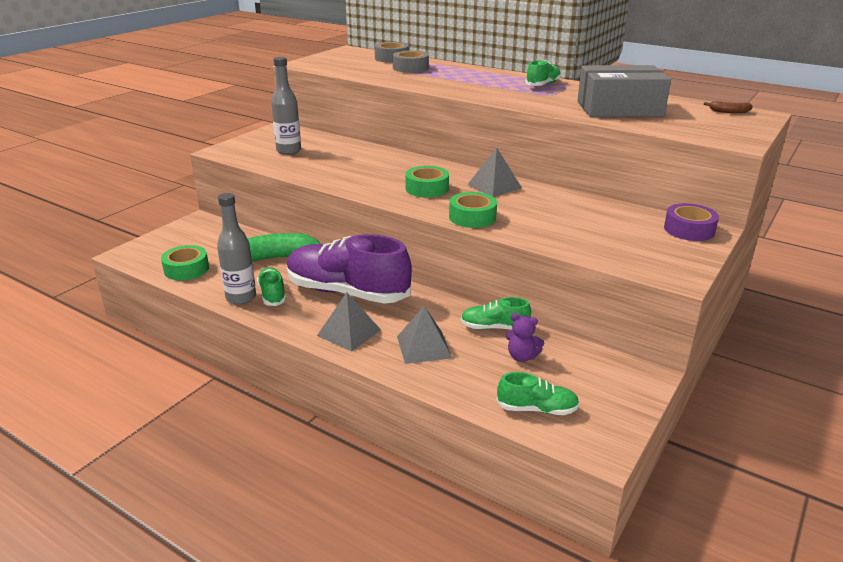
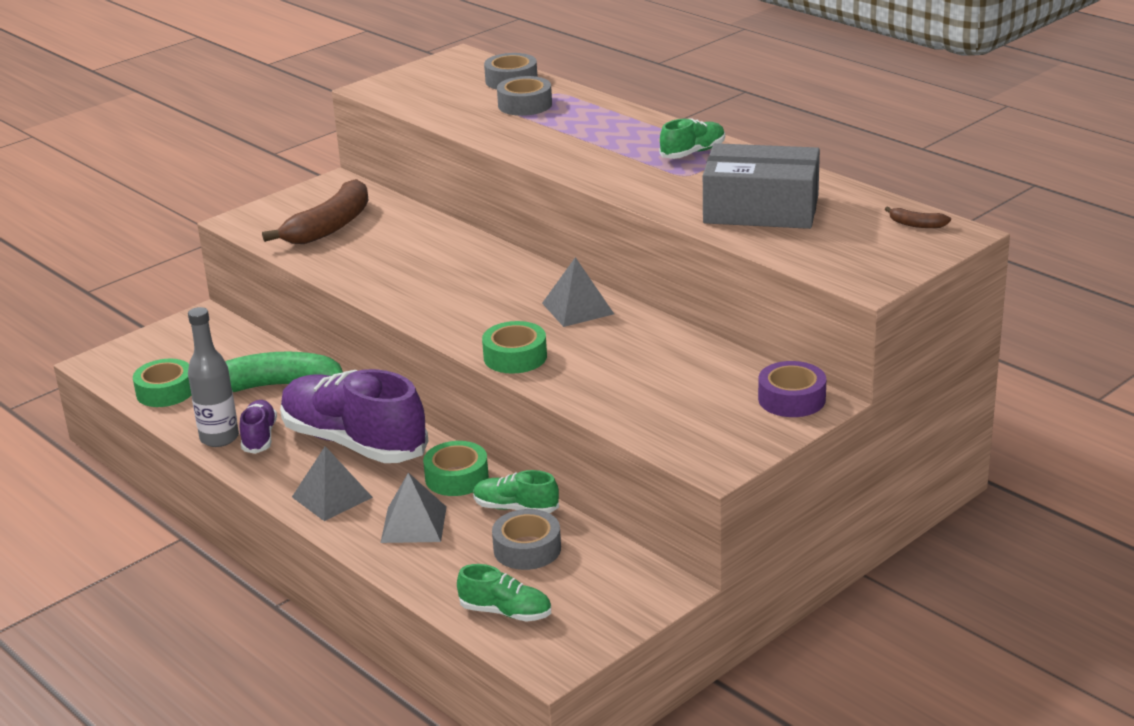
camera: 15 degrees right, 0 degrees up
green shoe [257,267,286,306] -> purple shoe [240,400,277,454]
grey bottle [271,57,301,155] -> brown banana [262,179,368,244]
green tape [405,166,449,198] -> green tape moved to [423,441,489,496]
purple teddy bear [506,313,544,362] -> grey tape [492,509,561,570]

